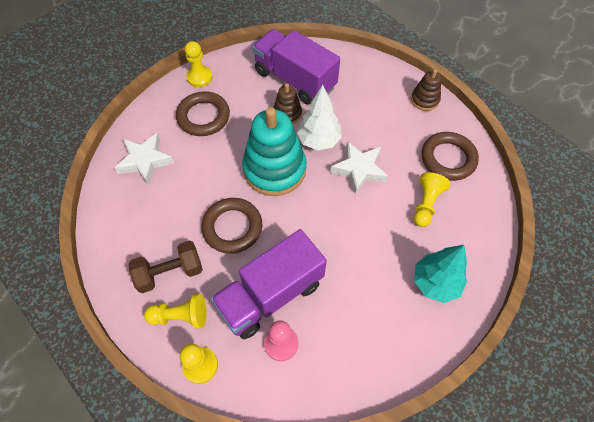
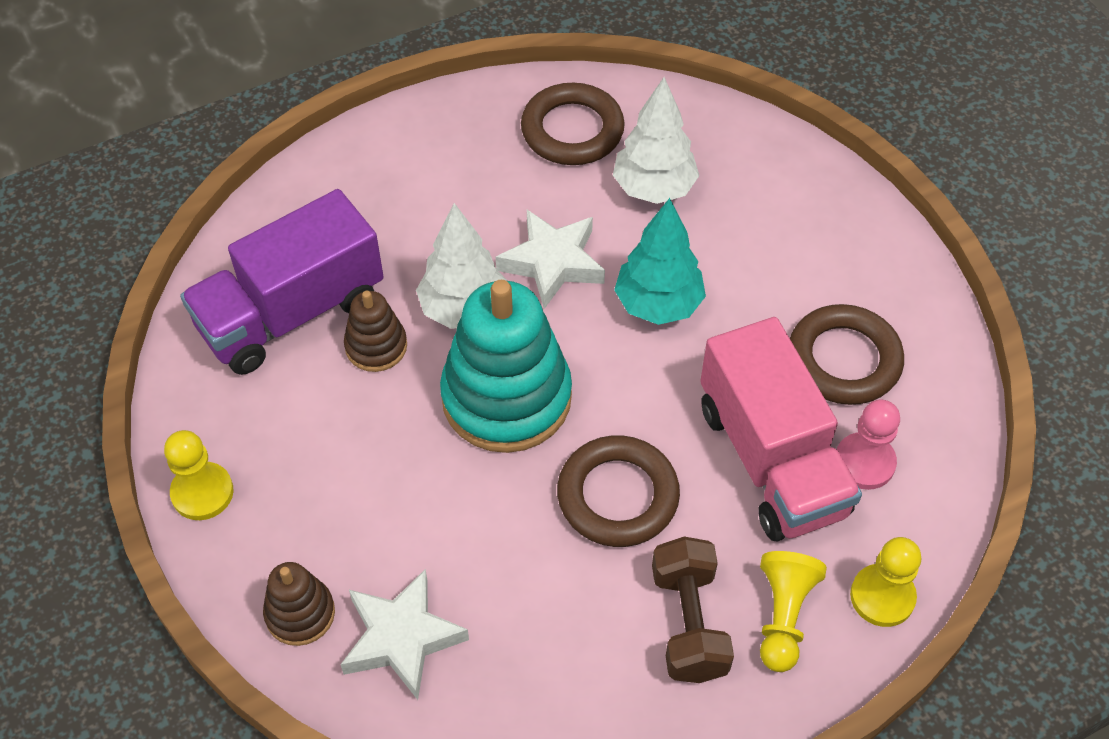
camera: 75 degrees left, 5 degrees down
brown ring [176,91,230,136] -> brown ring moved to [790,304,904,405]
purple truck [211,229,327,339] -> pink truck [700,317,862,541]
brown stacking toy [411,69,441,111] -> brown stacking toy moved to [263,562,335,646]
yellow pawn [413,172,450,227] -> white tree [613,77,699,204]
turquoise tree [414,245,467,303] -> turquoise tree moved to [614,198,706,325]

